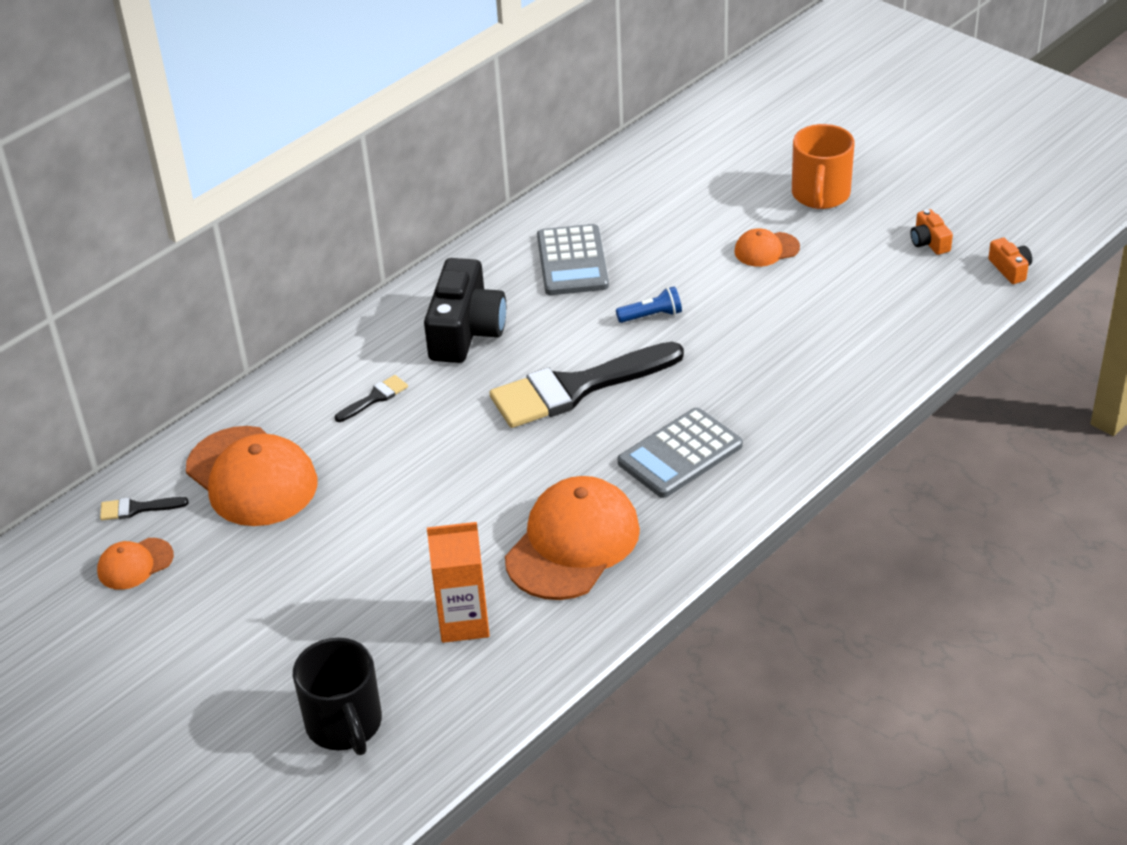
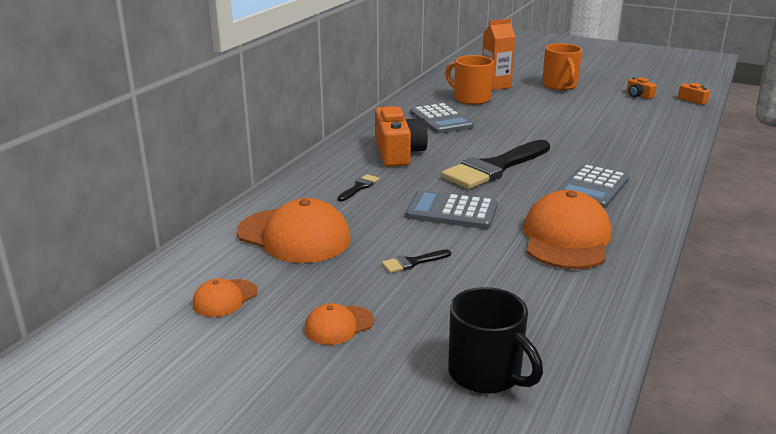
camera: 20 degrees left, 15 degrees down
black brush [100,497,189,520] -> black brush moved to [382,249,451,273]
black camera [424,258,506,363] -> orange camera [375,106,428,167]
orange carton [427,522,490,643] -> orange carton moved to [482,19,516,90]
blue flashlight [616,286,682,323] -> none
orange cap [734,228,800,267] -> orange cap moved to [304,303,374,345]
none -> grey calculator [406,190,497,229]
none -> orange mug [445,55,494,105]

